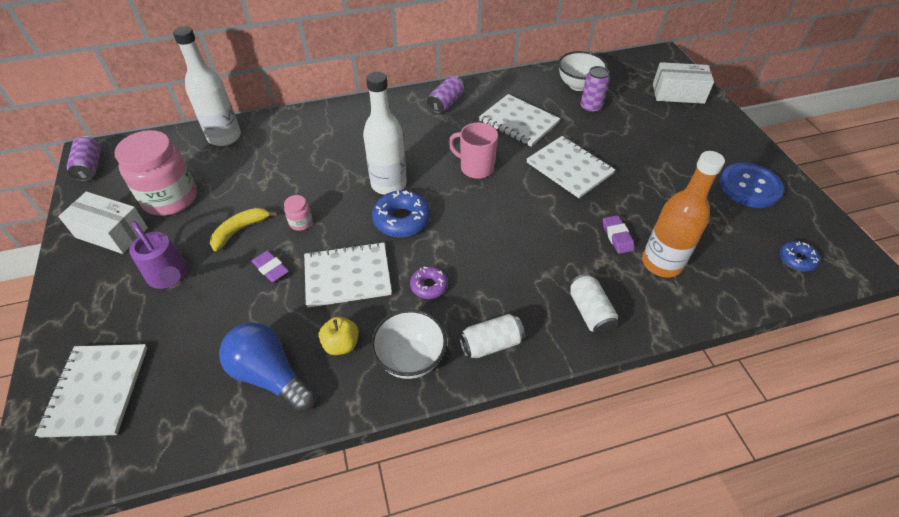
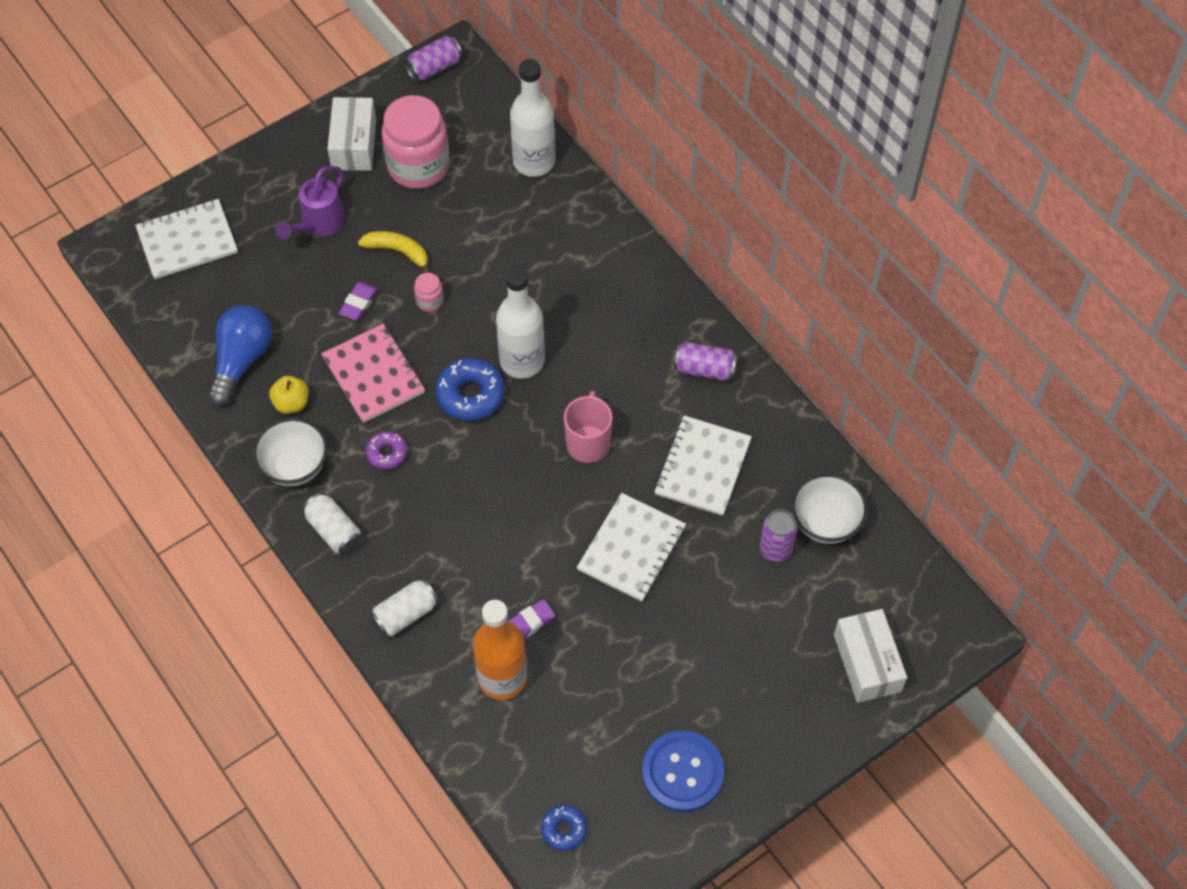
camera: 70 degrees right, 10 degrees up
white notebook [304,242,392,307] -> pink notebook [321,324,425,423]

